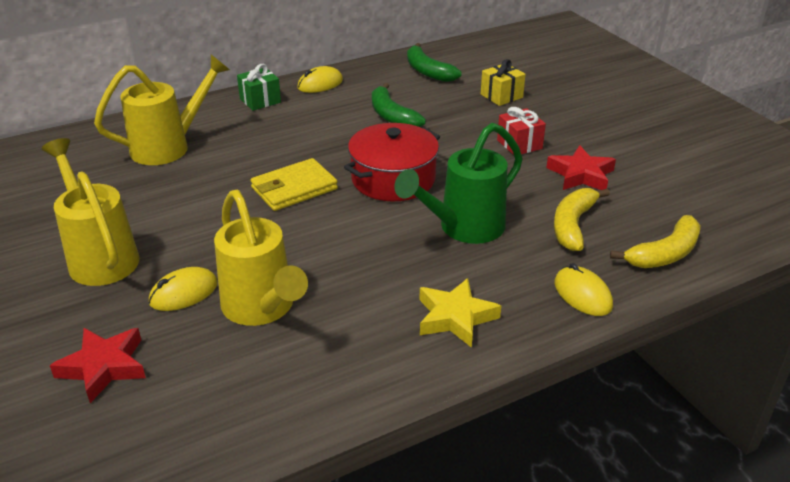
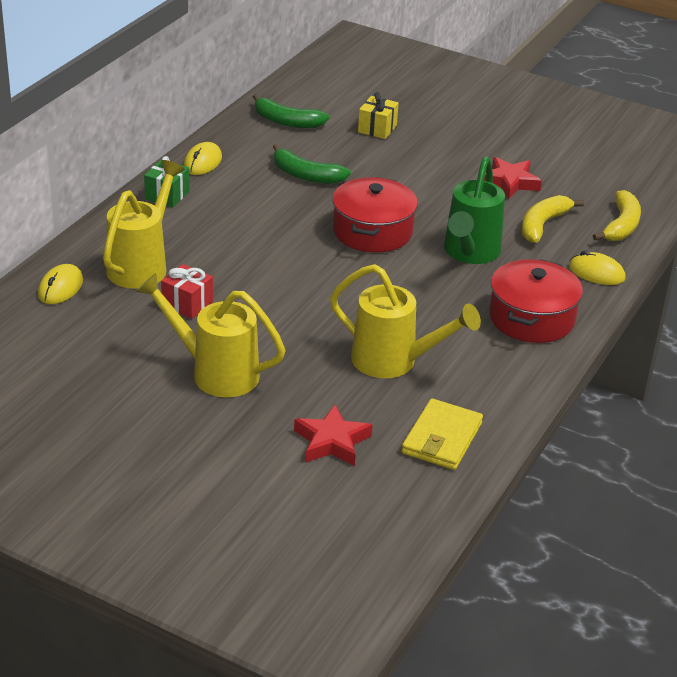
camera: 35 degrees left, 0 degrees up
yellow mouse [149,267,218,311] -> yellow mouse moved to [38,264,83,304]
yellow wallet [250,158,338,211] -> yellow wallet moved to [402,398,483,470]
yellow star [420,278,501,348] -> red pot [489,259,583,343]
red gift [497,107,546,155] -> red gift moved to [161,264,213,319]
yellow banana [554,188,610,251] -> yellow banana turned 45 degrees clockwise [522,195,584,243]

